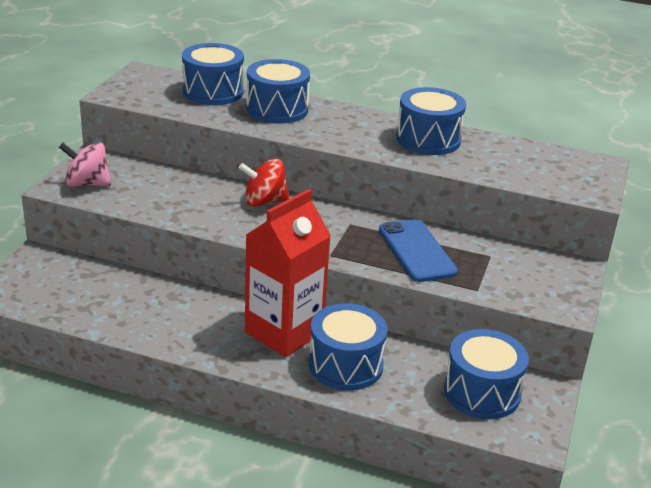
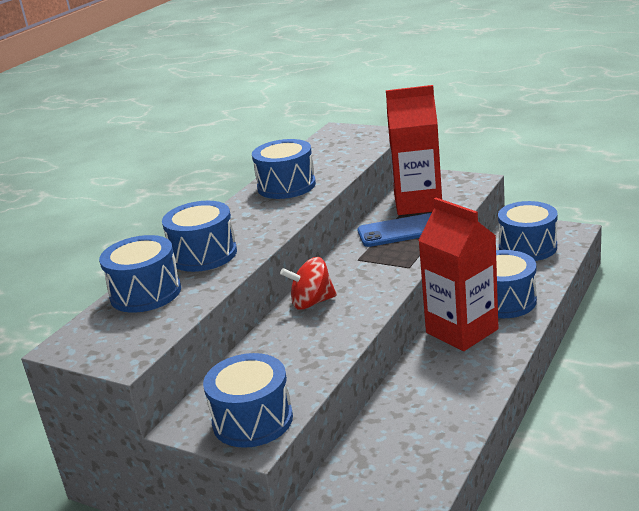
camera: 75 degrees left, 5 degrees down
pink spinning top [59,142,111,187] -> blue drum [203,353,293,448]
red spinning top [239,159,290,207] -> red spinning top turned 75 degrees clockwise [280,257,337,310]
none -> red carton [386,85,442,215]

